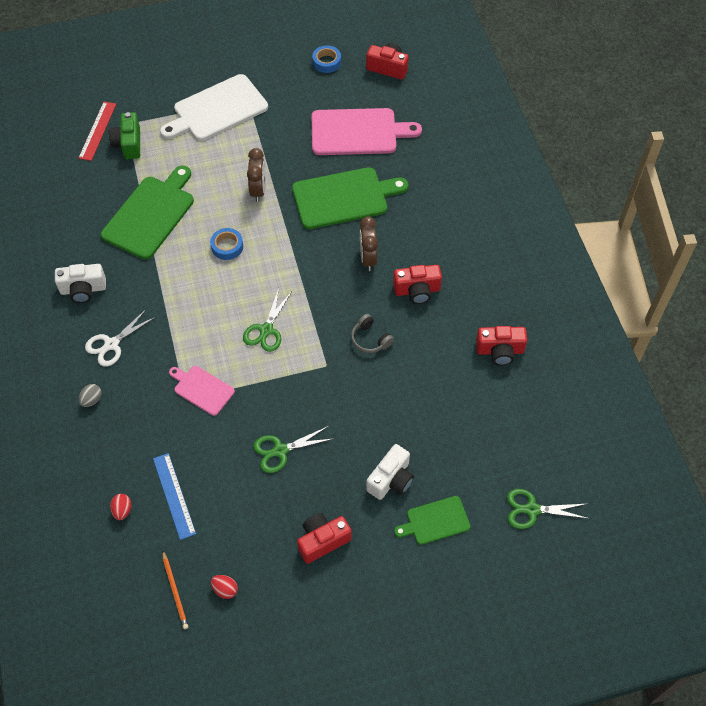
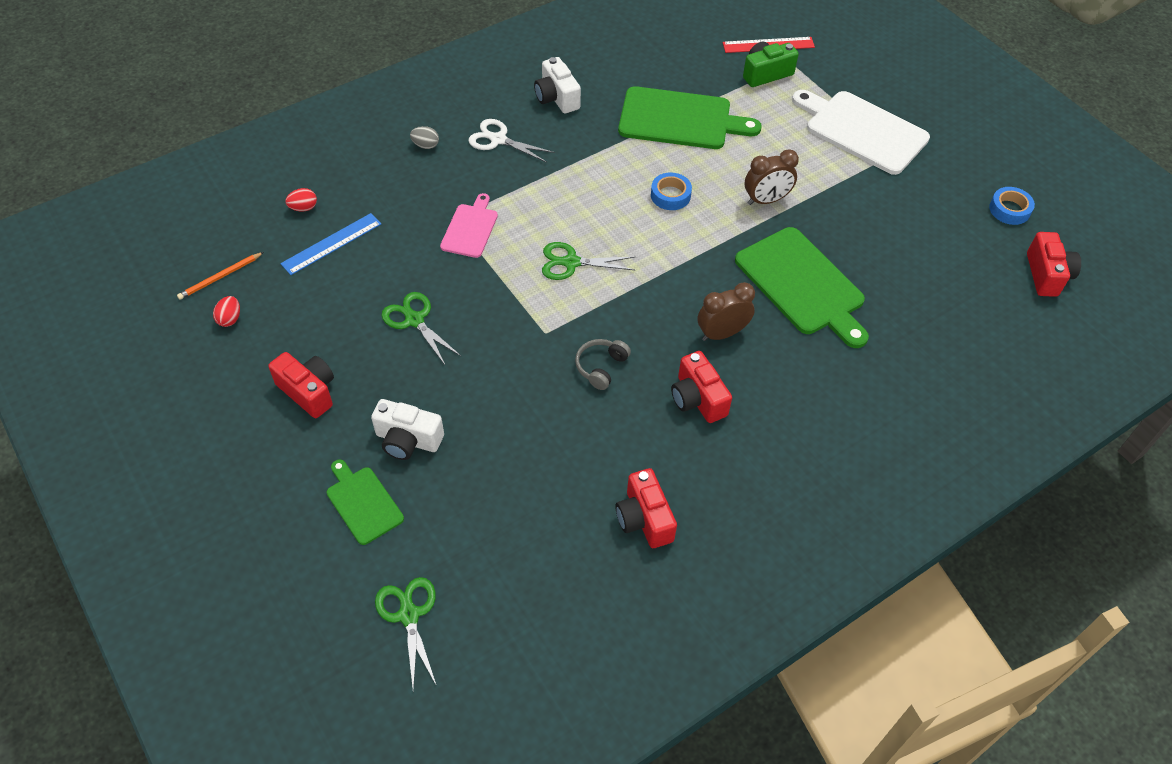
camera: 70 degrees right, 5 degrees down
pink cutting board [311,108,422,155] -> none

